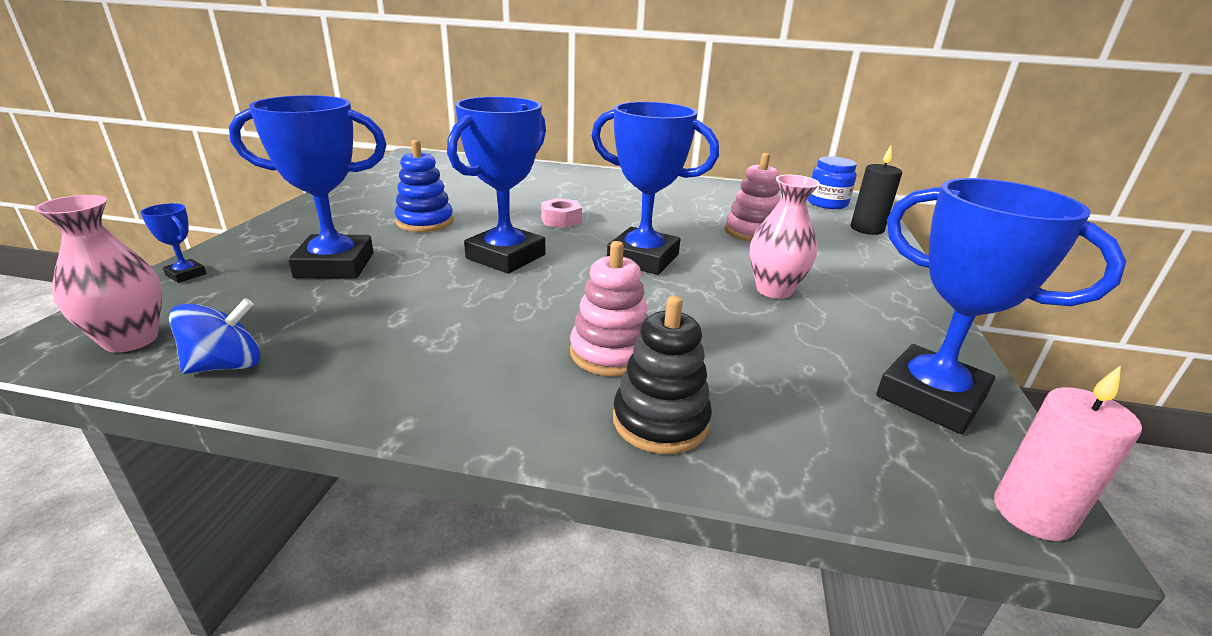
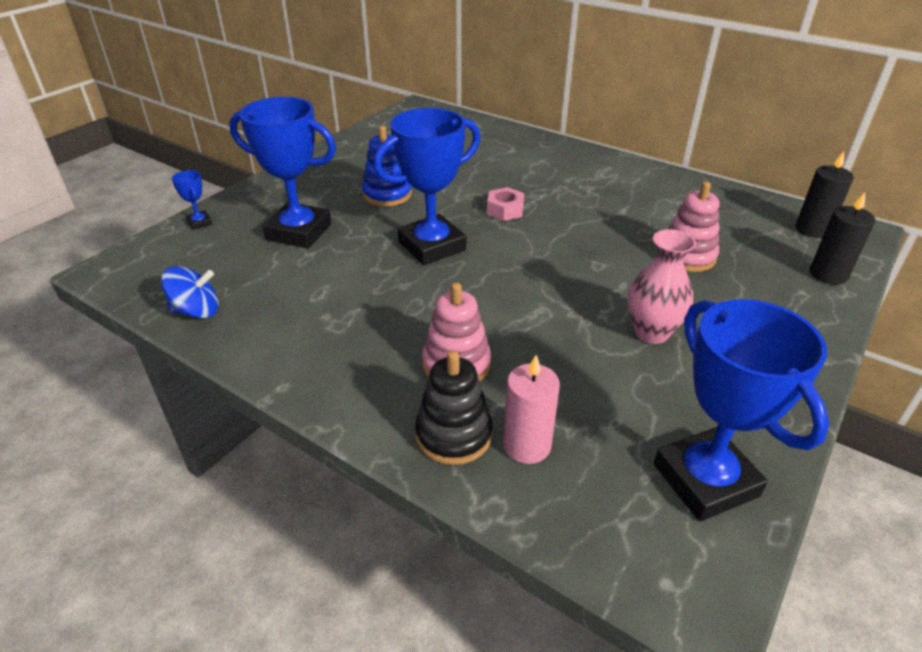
camera: 25 degrees right, 10 degrees up
pink vase [34,195,162,353] -> none
blue trophy [592,102,719,275] -> none
blue jar [808,156,857,209] -> black candle [795,151,854,238]
pink candle [994,365,1142,541] -> pink candle moved to [503,355,560,464]

